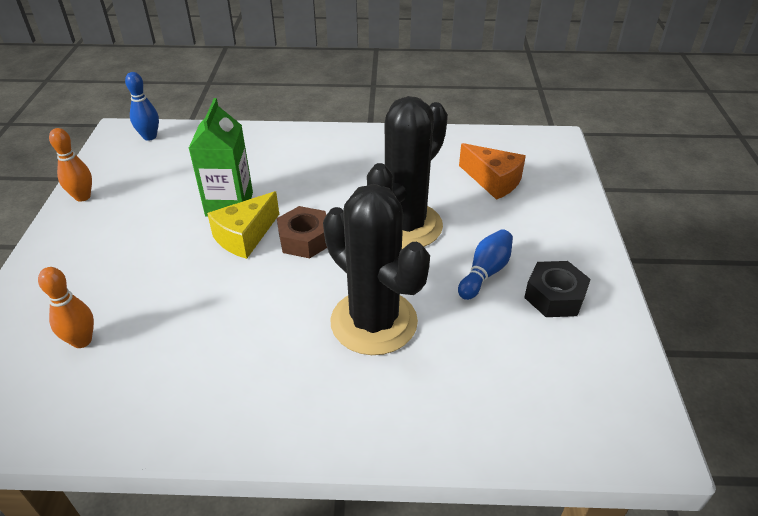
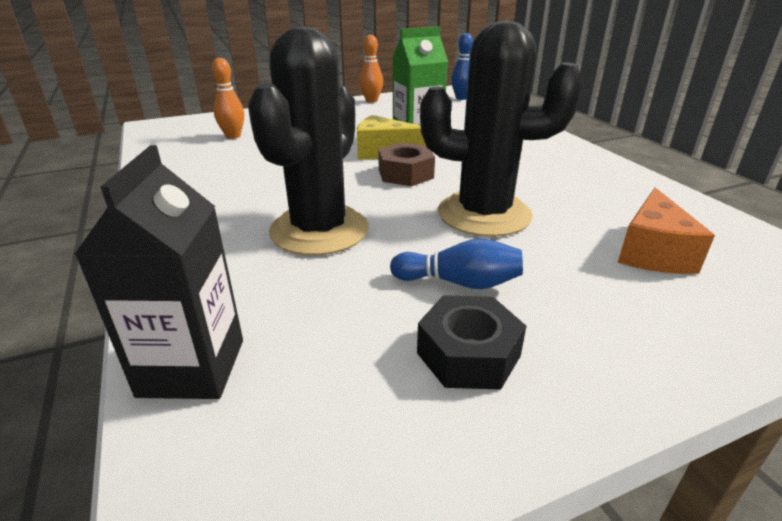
camera: 65 degrees right, 10 degrees down
none -> black carton [74,145,243,399]

